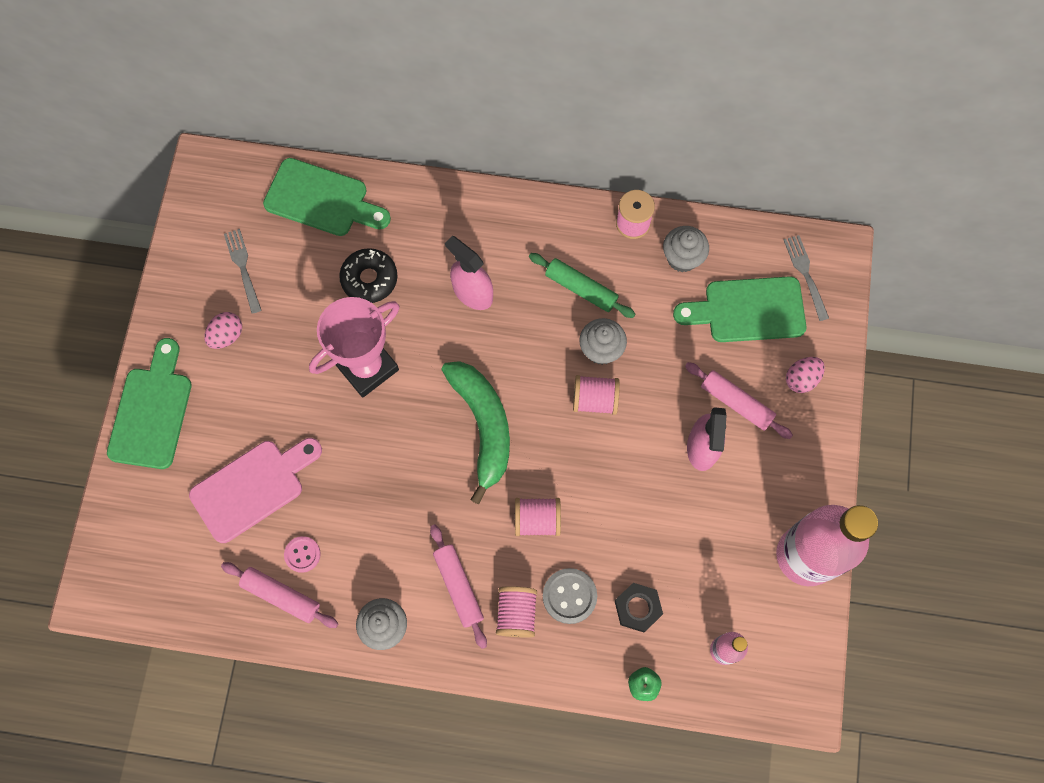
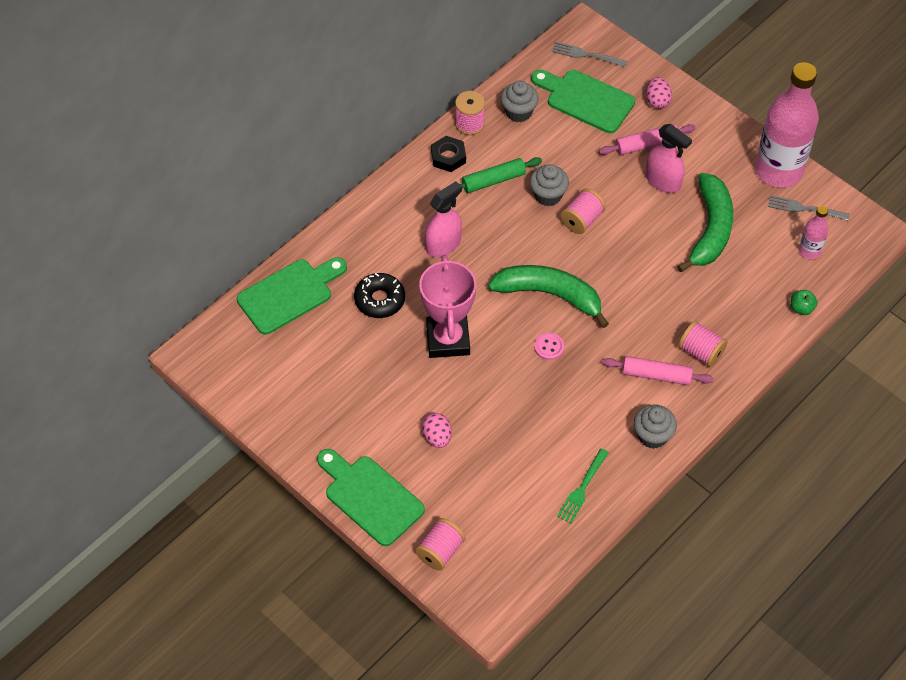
camera: 55 degrees left, 15 degrees down
pink cutting board [189,438,322,543] -> none
pink egg [204,312,242,349] -> pink egg moved to [422,413,452,448]
pink rolling pin [221,562,338,628] -> green fork [557,449,609,524]
grey fork [224,229,261,314] -> grey fork moved to [768,195,850,221]
pink button [284,536,321,573] -> pink button moved to [534,333,565,360]
pink spray bottle [445,236,493,310] -> pink spray bottle turned 150 degrees clockwise [425,181,462,257]
pink spool [515,498,561,536] -> pink spool moved to [415,518,466,571]
grey button [543,568,597,624] -> none
black nut [615,583,663,632] -> black nut moved to [431,136,466,172]
green cutting board [673,276,806,342] -> green cutting board turned 90 degrees clockwise [531,70,635,133]
none -> green banana [677,173,733,272]

